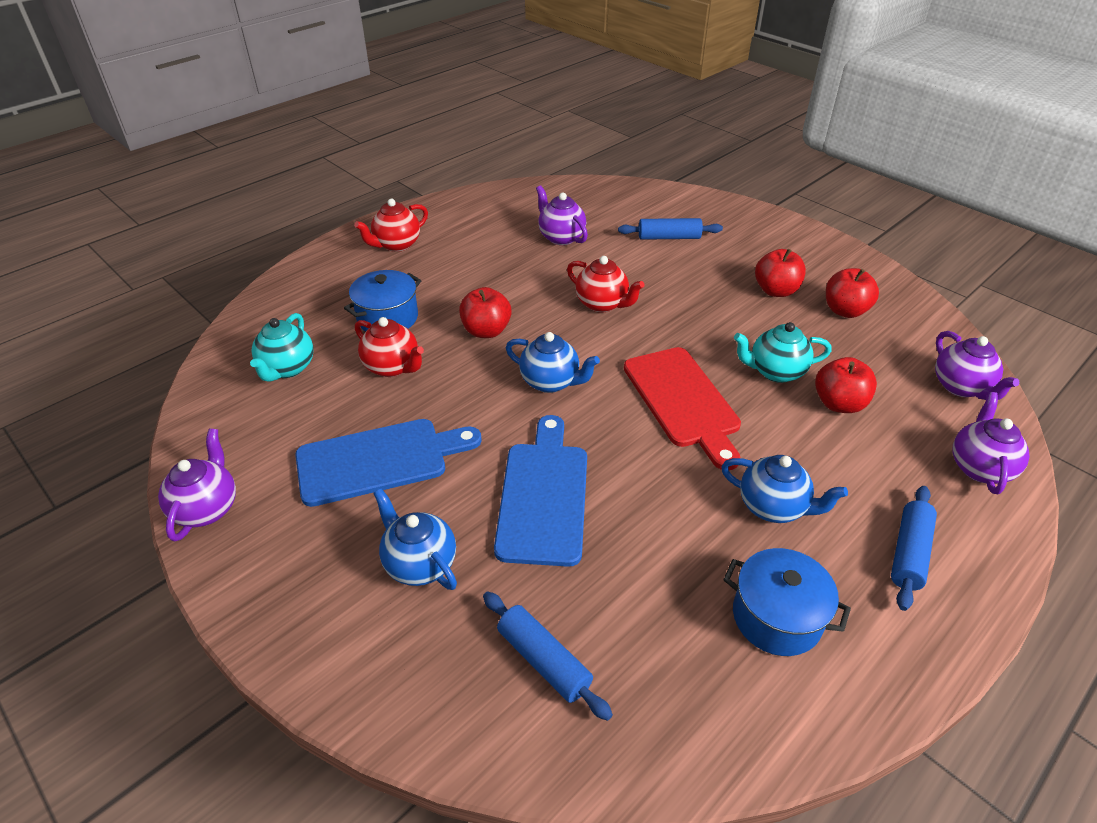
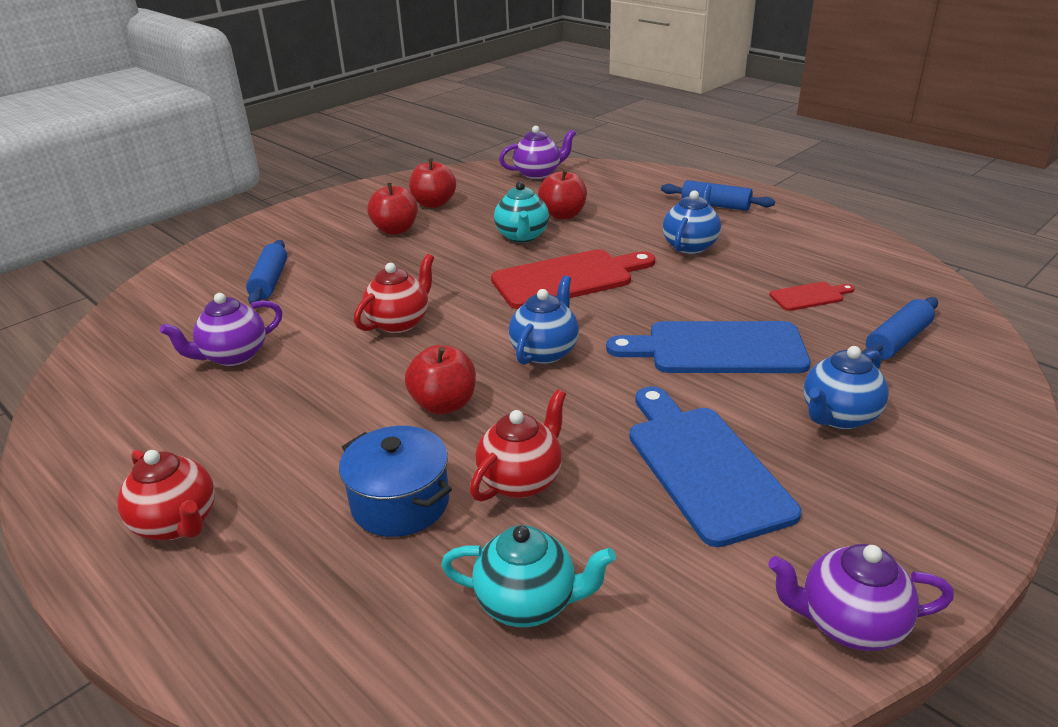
camera: 90 degrees left, 10 degrees down
blue pot [723,548,851,656] -> none
purple teapot [953,392,1029,494] -> none
none -> red cutting board [769,282,854,311]

